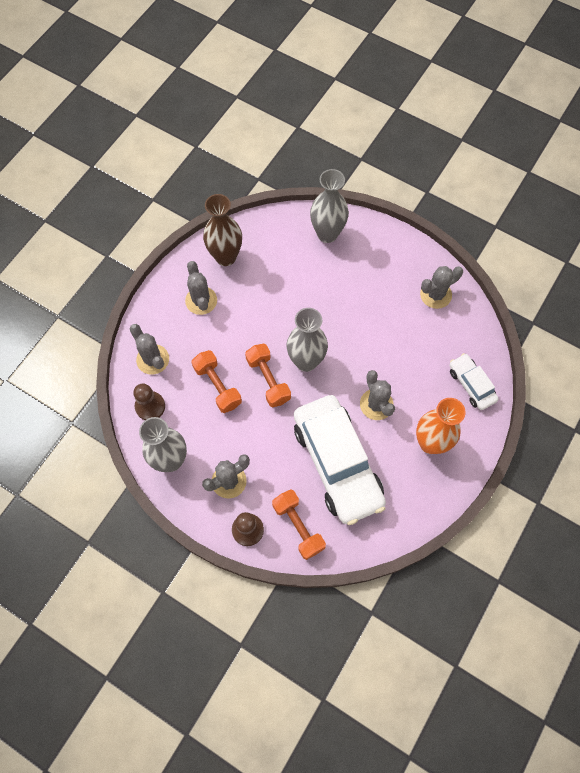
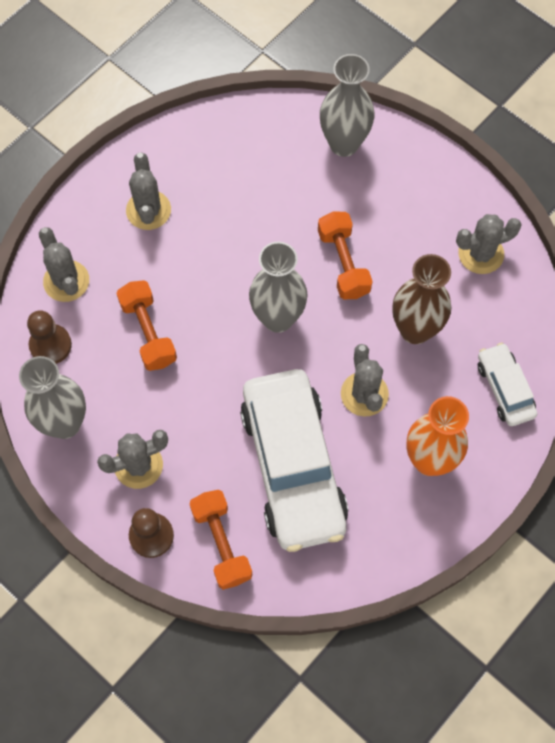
camera: 10 degrees right, 0 degrees up
brown vase [203,194,242,266] -> brown vase moved to [392,254,451,344]
orange dumbbell [245,344,291,407] -> orange dumbbell moved to [318,211,373,299]

